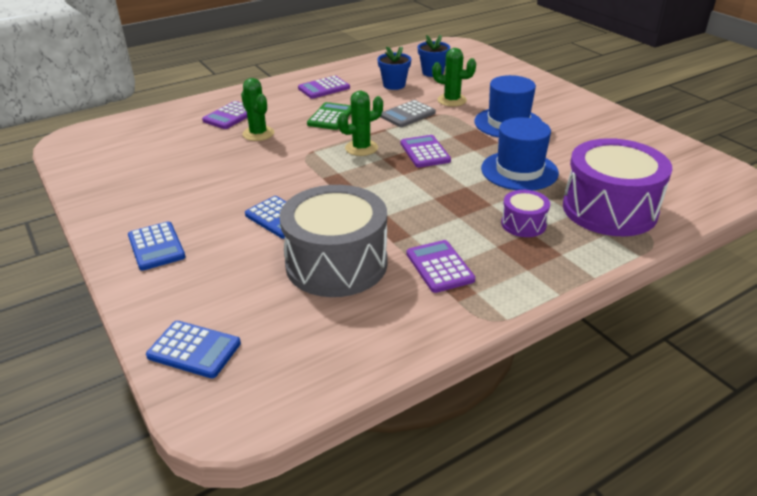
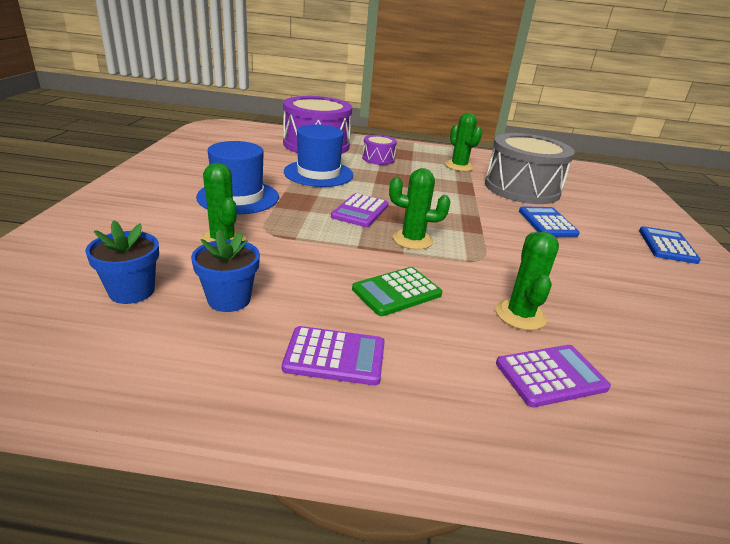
camera: 145 degrees left, 5 degrees down
blue calculator [146,321,241,378] -> none
grey calculator [380,100,436,127] -> none
purple calculator [407,240,475,293] -> green cactus [445,113,482,171]

